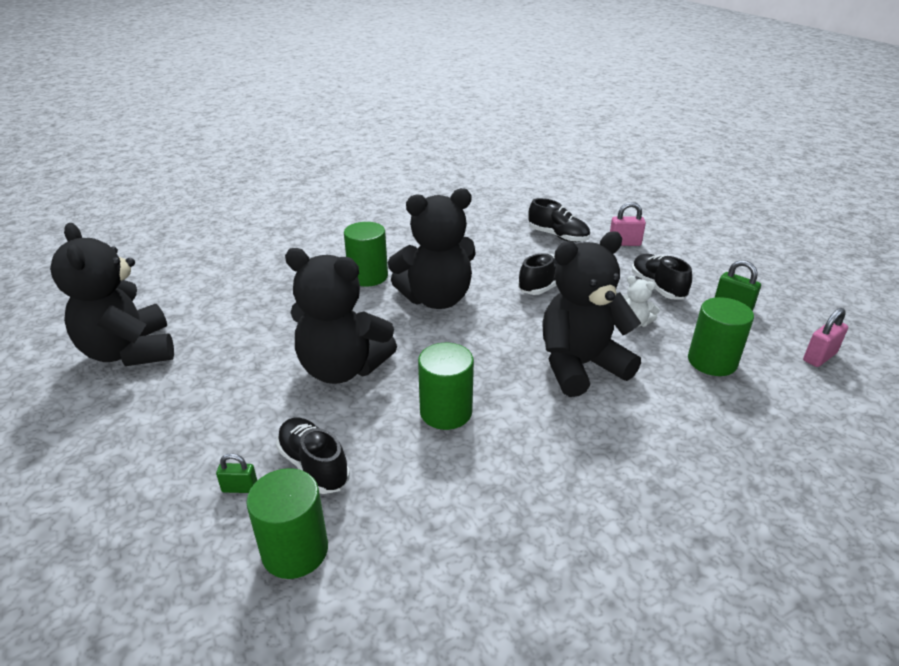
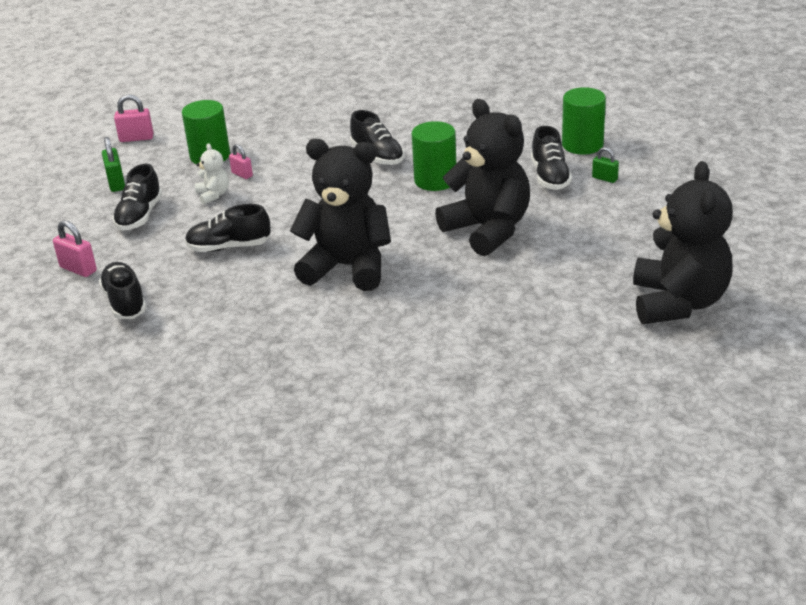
camera: 145 degrees left, 0 degrees up
green cylinder [344,222,388,287] -> none
black teddy bear [542,231,641,397] -> none
none -> pink padlock [229,144,253,179]
none -> black shoe [350,110,404,165]

